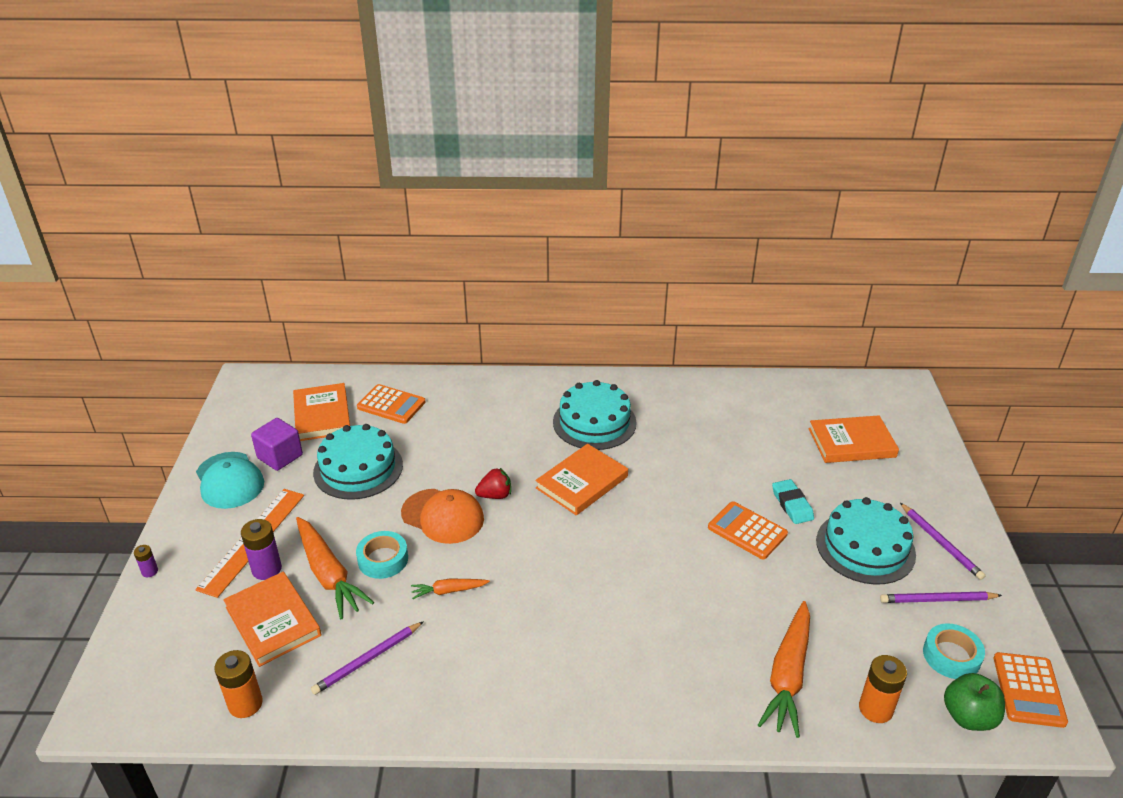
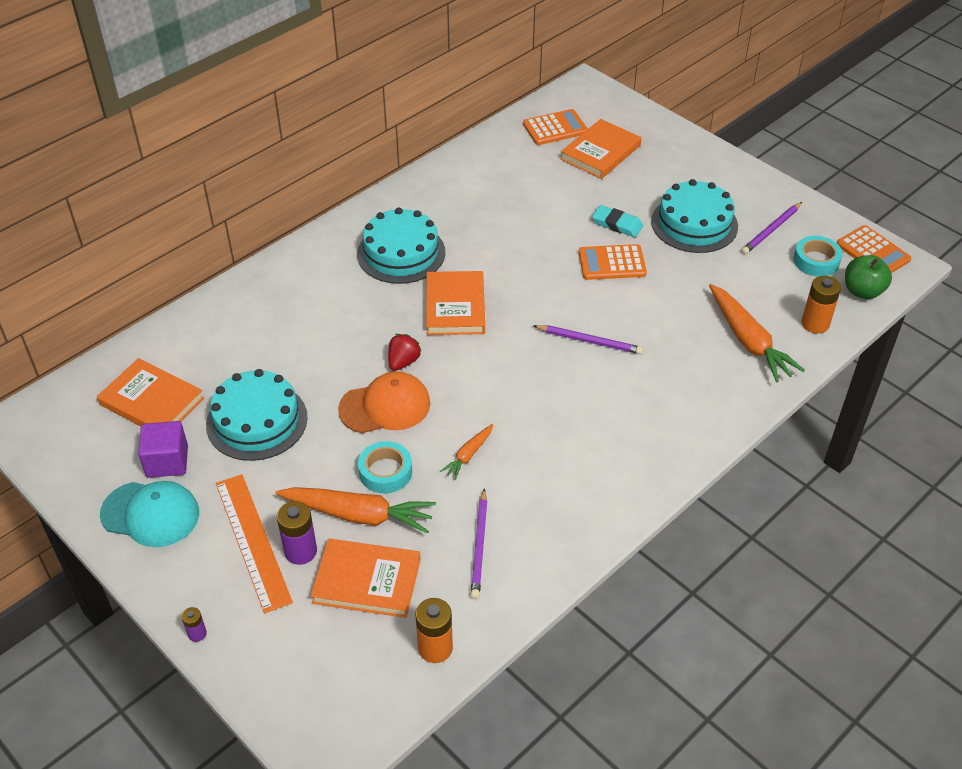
camera: 45 degrees left, 10 degrees up
orange calculator [357,384,425,424] -> orange calculator moved to [523,109,588,145]
purple pencil [900,503,986,580] -> purple pencil moved to [533,325,643,354]

